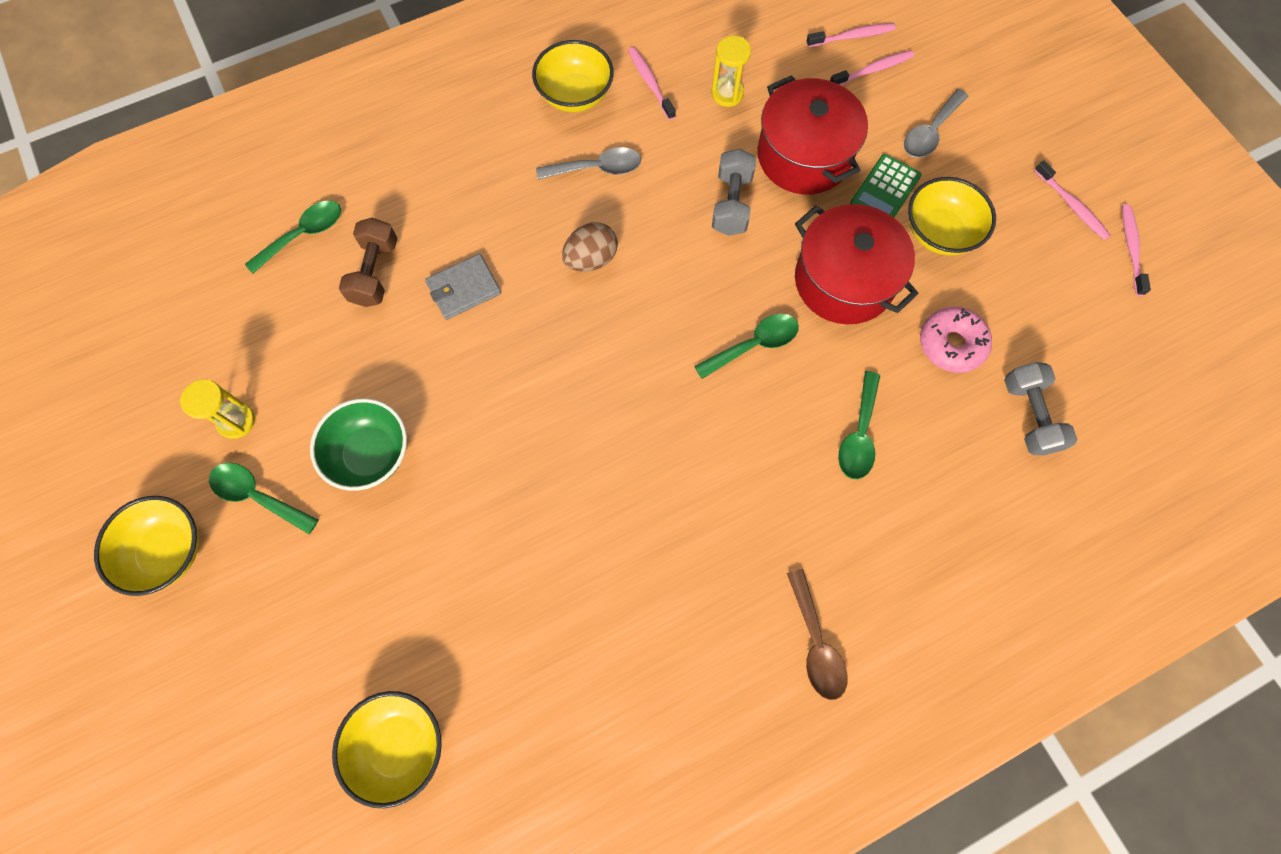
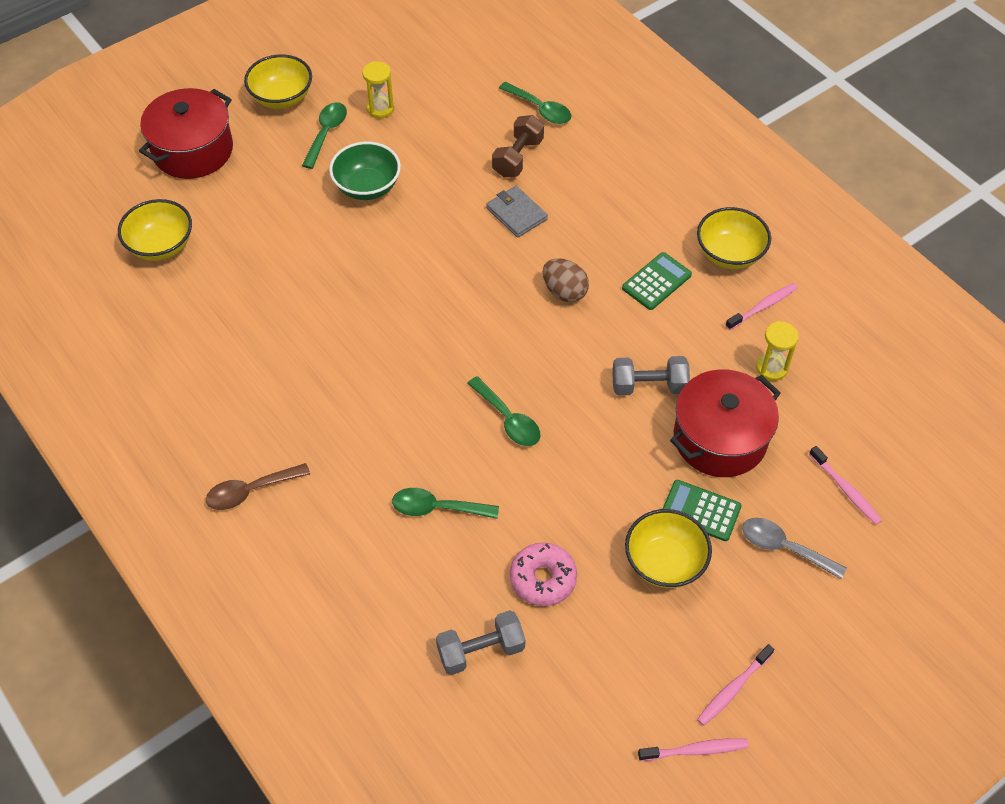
camera: 80 degrees right, 15 degrees down
brown dumbbell [339,218,397,307] -> brown dumbbell turned 60 degrees counterclockwise [492,115,544,177]
grey spoon [536,147,641,180] -> green calculator [622,252,692,310]
red pot [795,204,919,324] -> red pot moved to [139,88,233,179]
pink toothbrush [806,23,896,47] -> none

